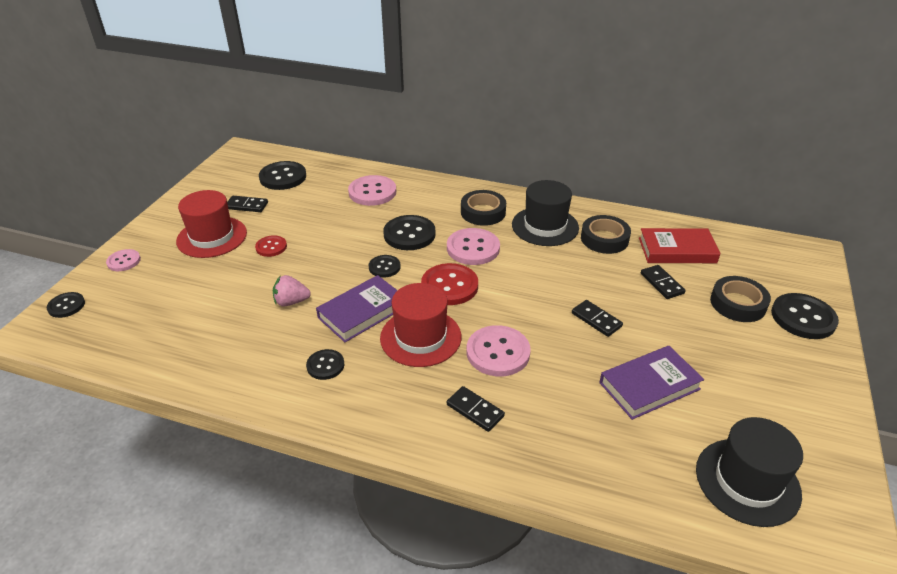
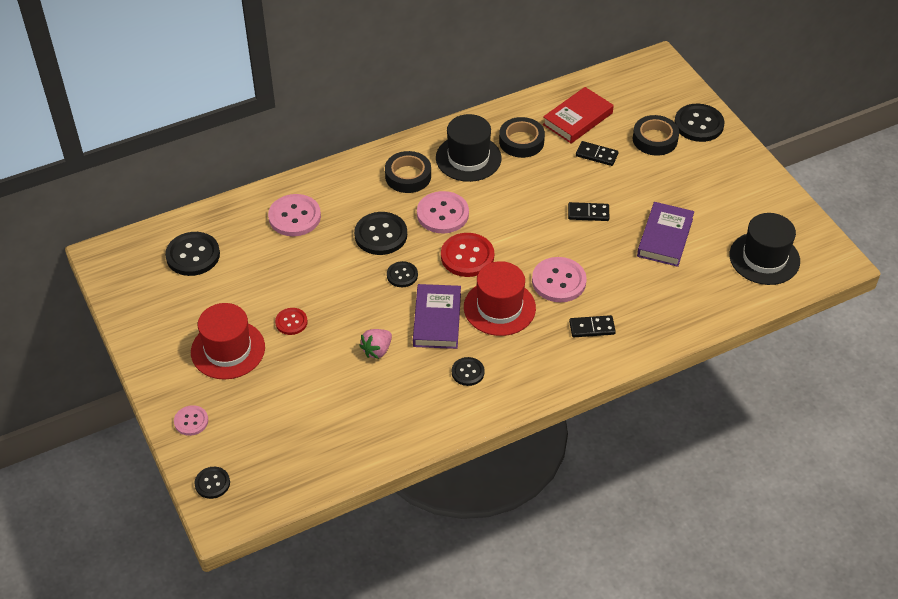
camera: 45 degrees left, 10 degrees up
black domino [227,196,268,212] -> none

